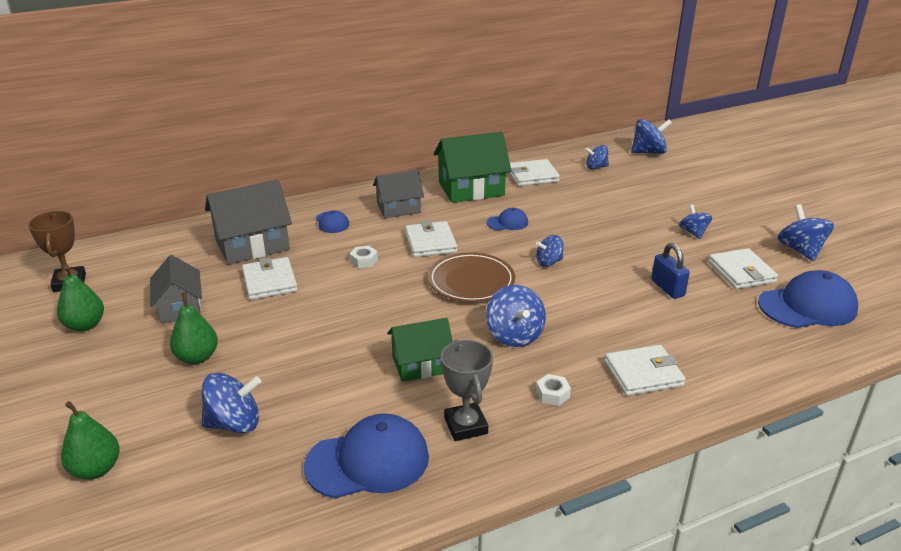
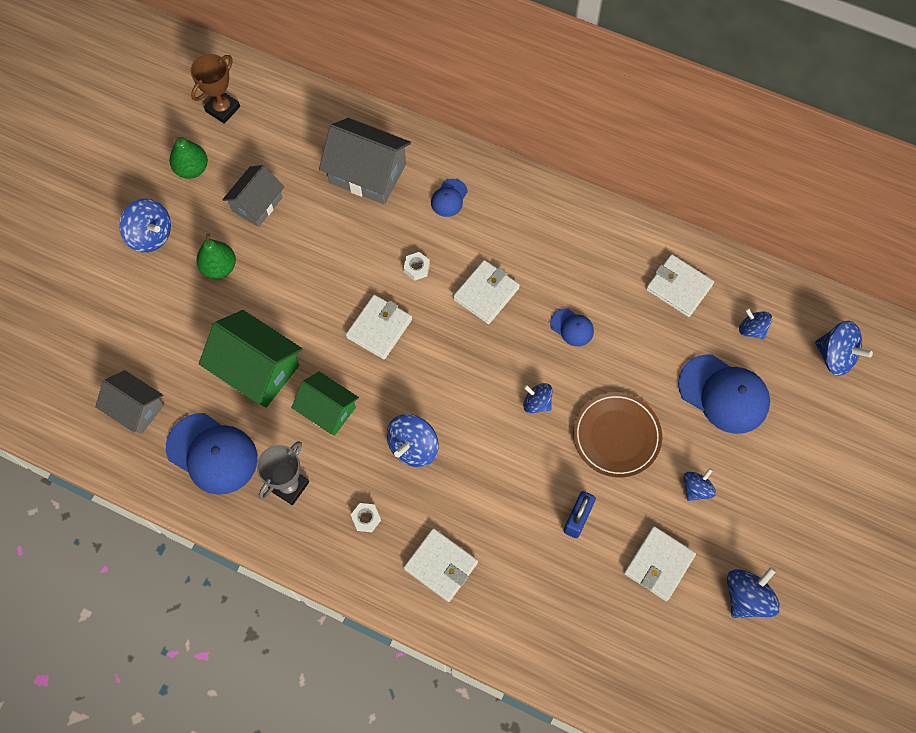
camera: 50 degrees right, 35 degrees up
green pear [61,401,120,480] -> none
blue spinning top [201,373,261,433] -> blue spinning top moved to [119,199,171,253]
white wallet [242,257,298,300] -> white wallet moved to [346,295,412,359]
grey house [373,170,424,218] -> grey house moved to [95,370,164,434]
brown plate [428,252,515,302] -> brown plate moved to [573,392,662,478]
green house [434,132,511,203] -> green house moved to [199,310,302,408]
blue cap [758,270,858,328] -> blue cap moved to [678,355,770,434]

